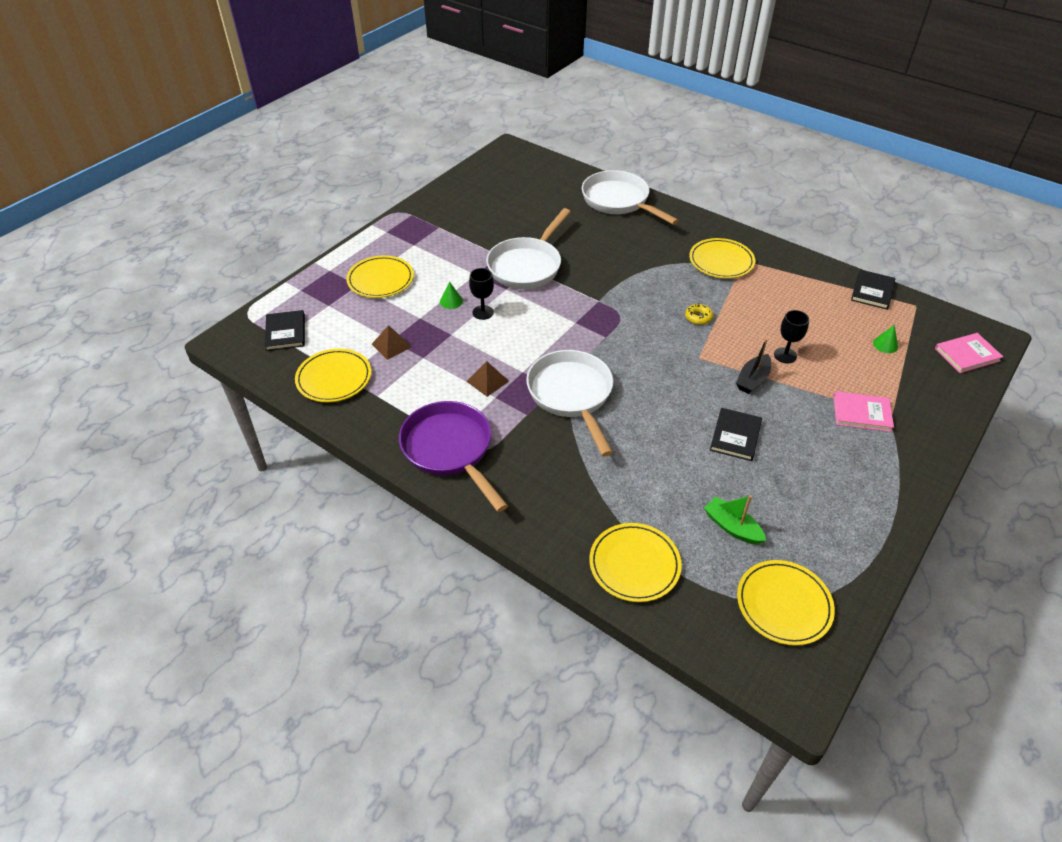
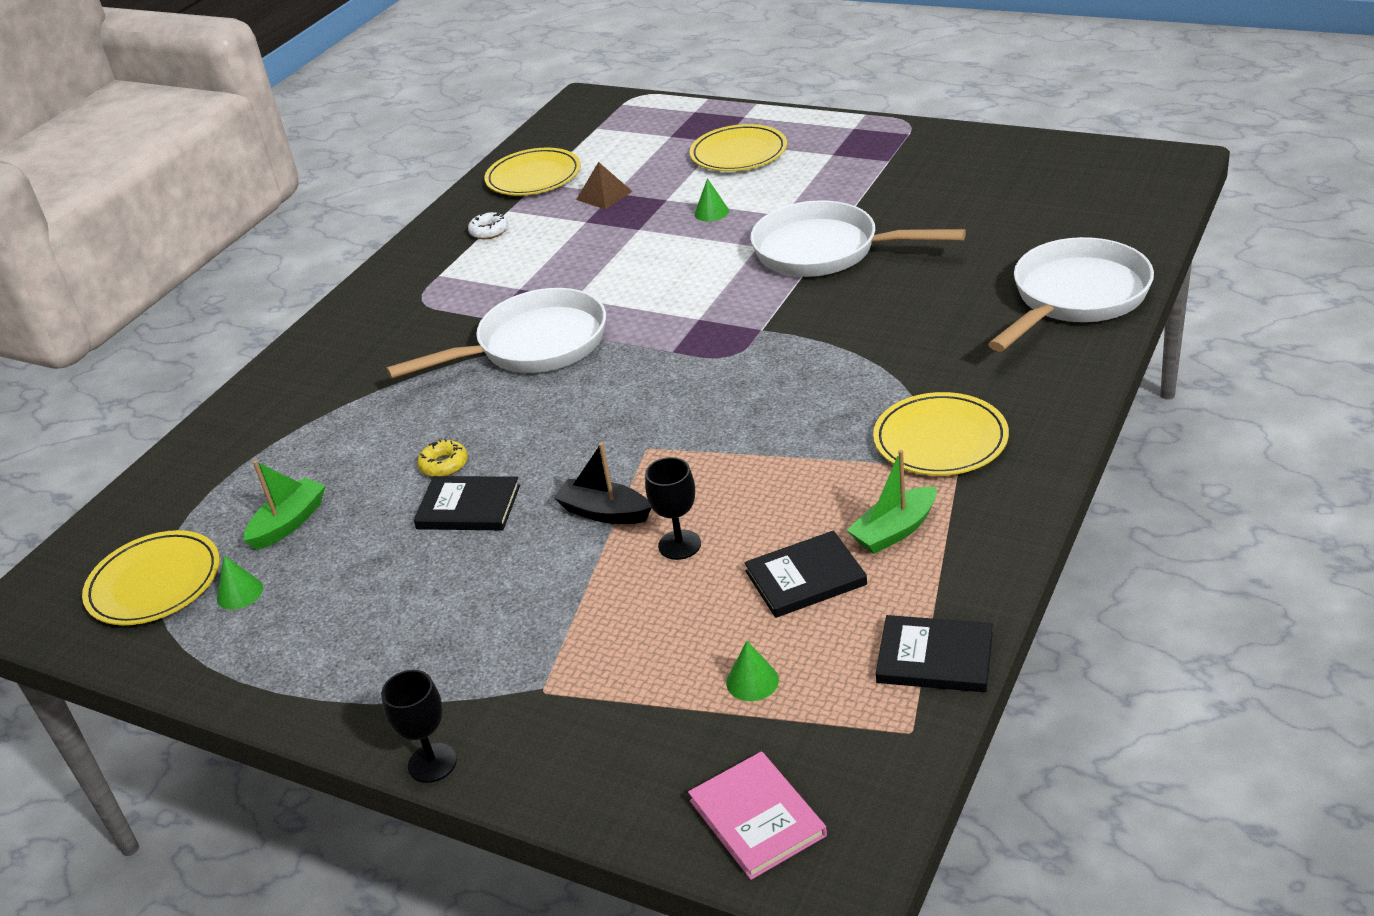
camera: 85 degrees right, 10 degrees down
black book [265,310,305,351] -> black book moved to [744,530,867,618]
purple pan [399,401,508,512] -> none
brown pyramid [466,361,509,397] -> none
black goblet [469,268,494,320] -> black goblet moved to [381,670,457,783]
yellow plate [589,523,682,602] -> none
yellow donut [685,303,713,325] -> yellow donut moved to [417,439,468,477]
pink book [833,391,894,432] -> none
none -> green cone [217,556,263,610]
none -> white donut [468,212,508,239]
none -> green boat [847,450,937,554]

